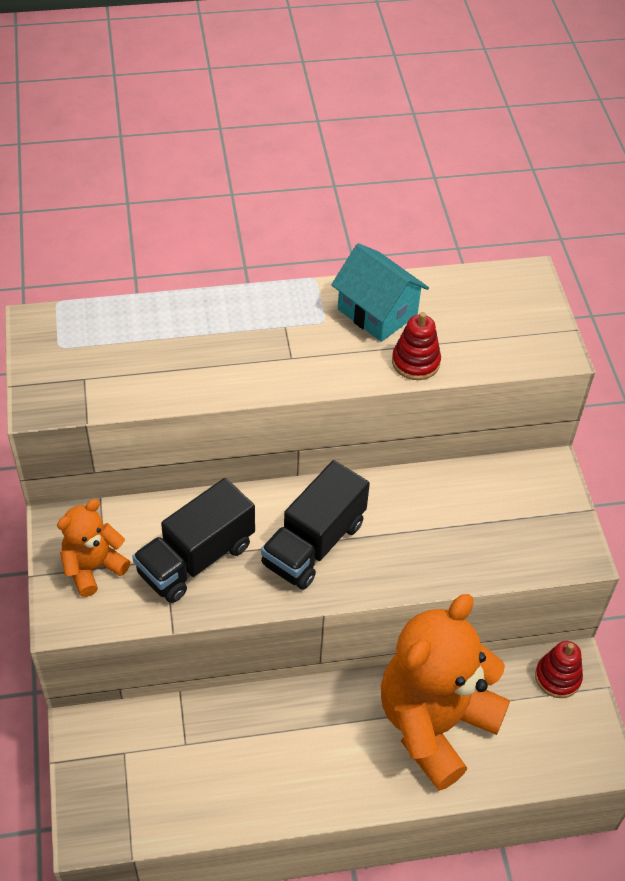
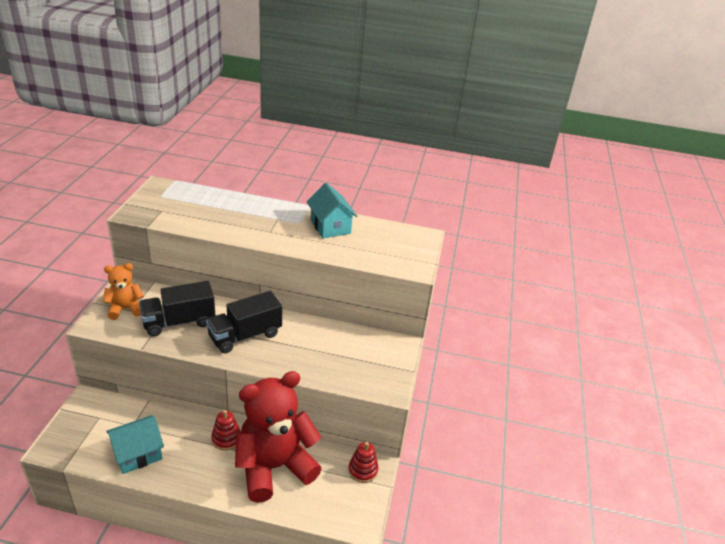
camera: 20 degrees right, 15 degrees down
orange teddy bear [381,594,510,791] -> red teddy bear [235,371,322,503]
red stacking toy [392,312,441,380] -> red stacking toy moved to [211,410,241,451]
none -> turquoise house [106,415,164,474]

